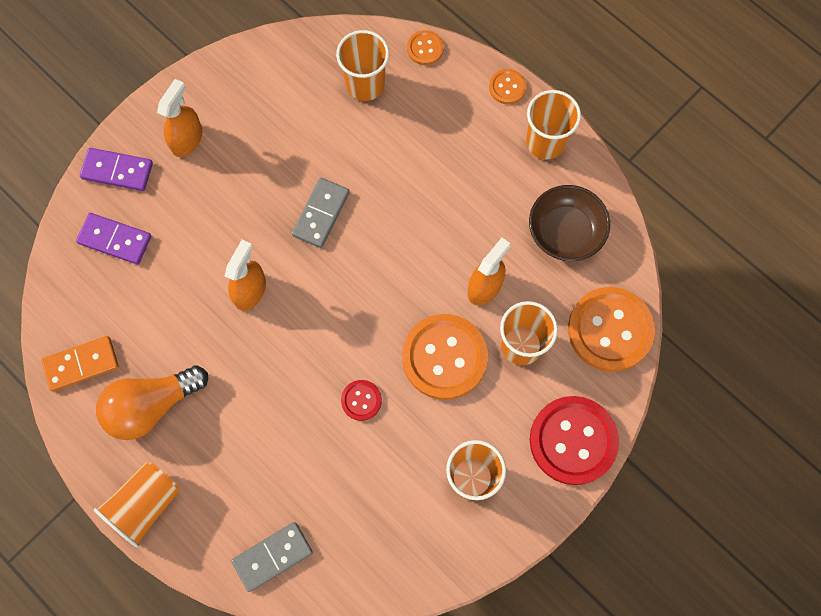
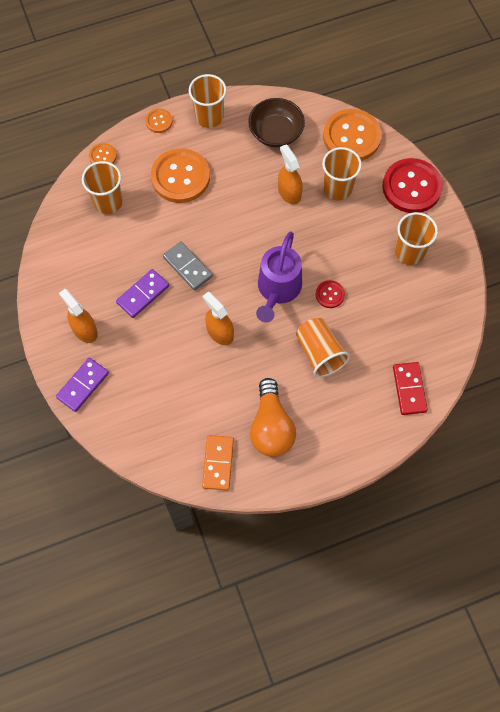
camera: 65 degrees left, 5 degrees down
purple domino [76,213,151,264] -> purple domino moved to [116,269,169,318]
orange cup [94,462,180,548] -> orange cup moved to [296,318,350,377]
grey domino [231,522,313,592] -> red domino [393,362,428,415]
orange button [402,314,488,400] -> orange button moved to [151,148,210,203]
none -> purple watering can [256,231,302,323]

